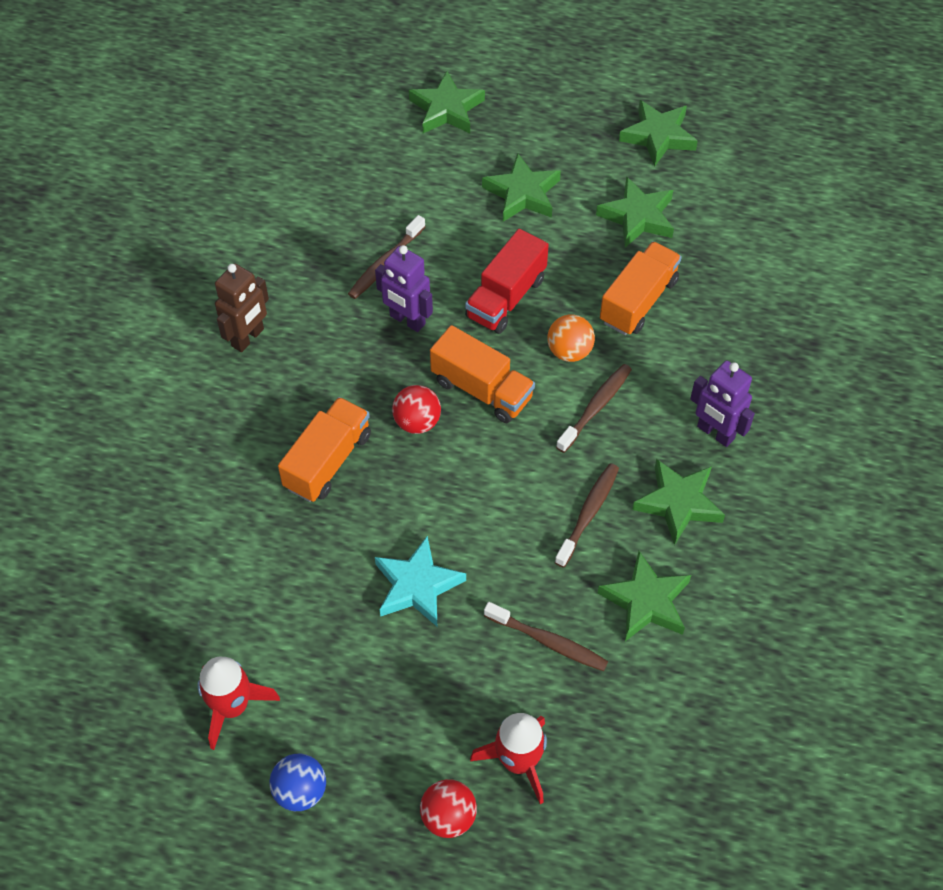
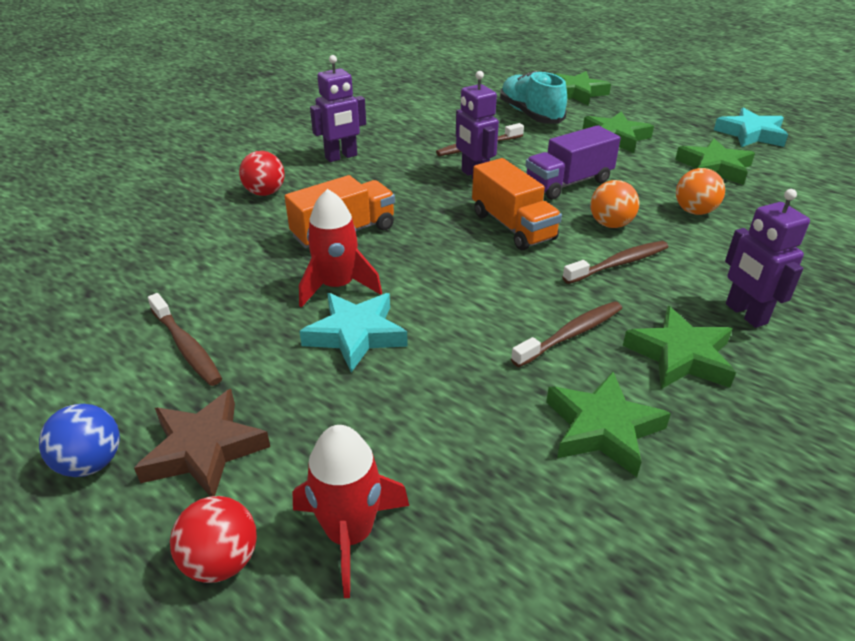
camera: 25 degrees right, 20 degrees down
red rocket [197,657,280,750] -> red rocket moved to [299,189,382,308]
brown robot [215,263,269,352] -> purple robot [310,55,366,162]
red ball [392,385,441,434] -> red ball moved to [239,151,285,196]
red truck [465,229,549,334] -> purple truck [525,125,621,199]
brown toothbrush [484,602,608,671] -> brown toothbrush moved to [148,293,222,386]
orange truck [600,241,682,335] -> orange ball [676,168,725,215]
green star [619,100,698,167] -> turquoise star [714,108,788,147]
none -> brown star [134,389,270,497]
none -> turquoise shoe [500,71,567,123]

